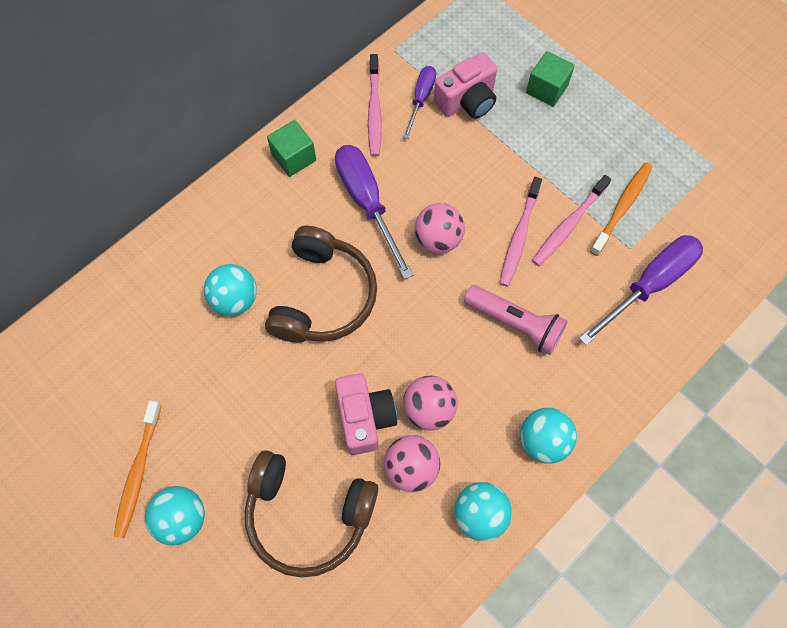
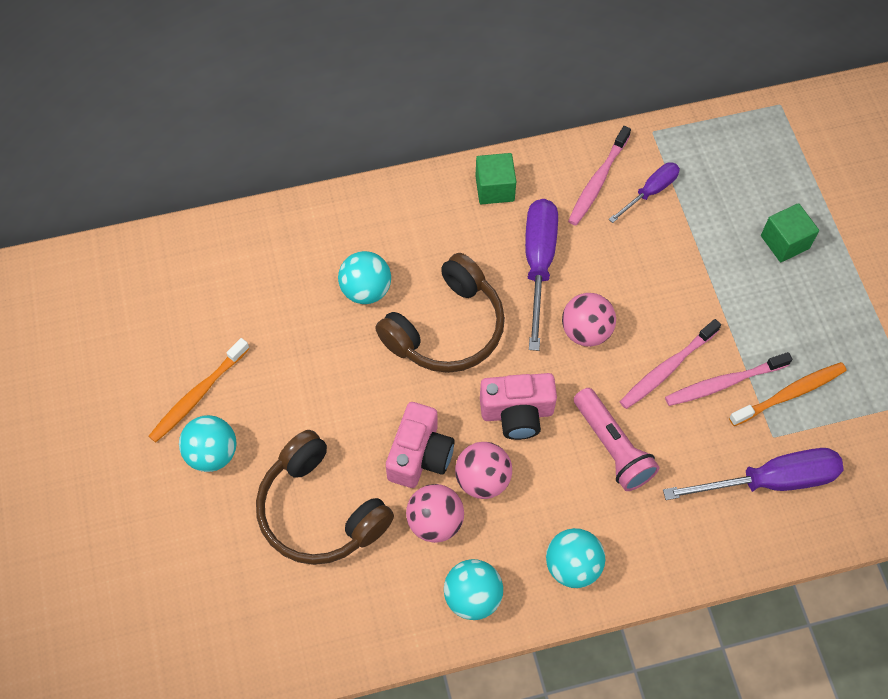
camera: 30 degrees right, 5 degrees down
pink camera [434,52,497,119] -> pink camera moved to [480,373,557,440]

